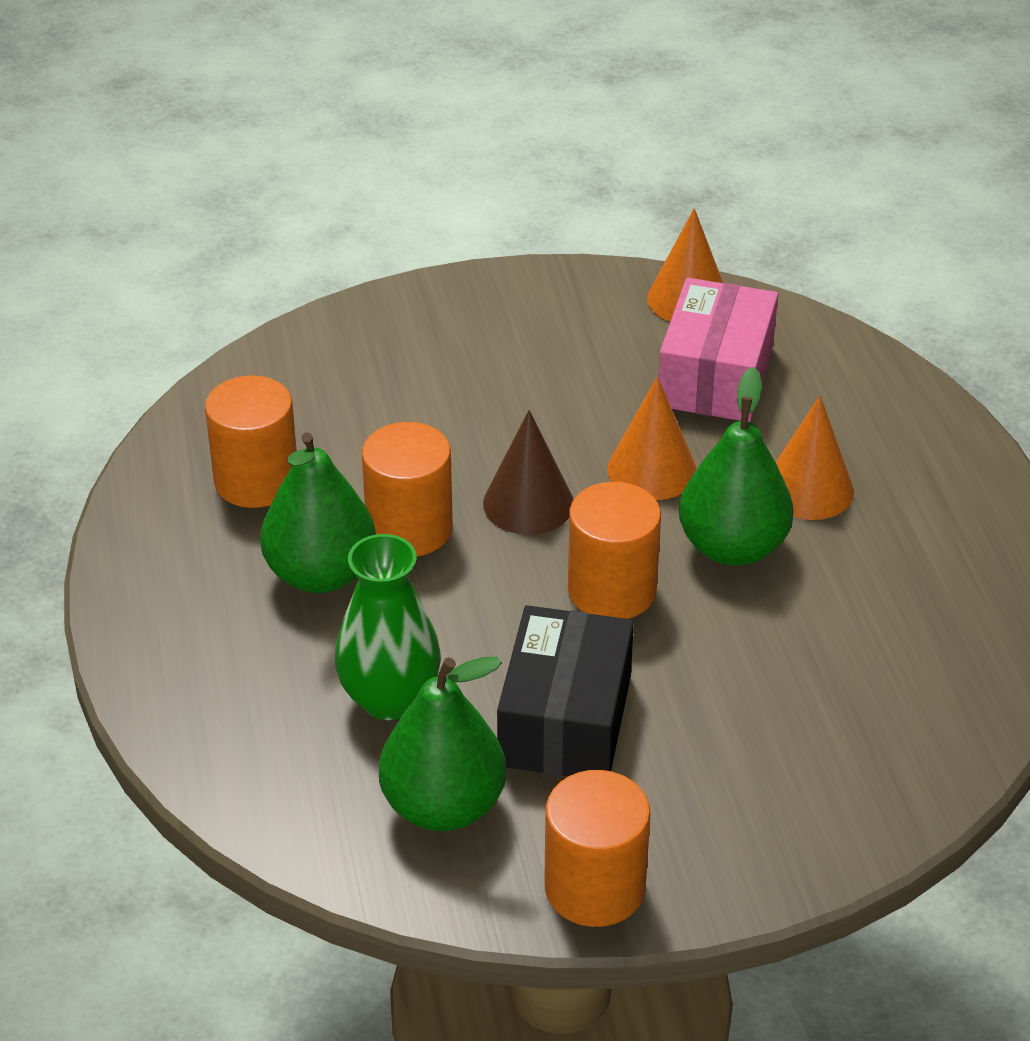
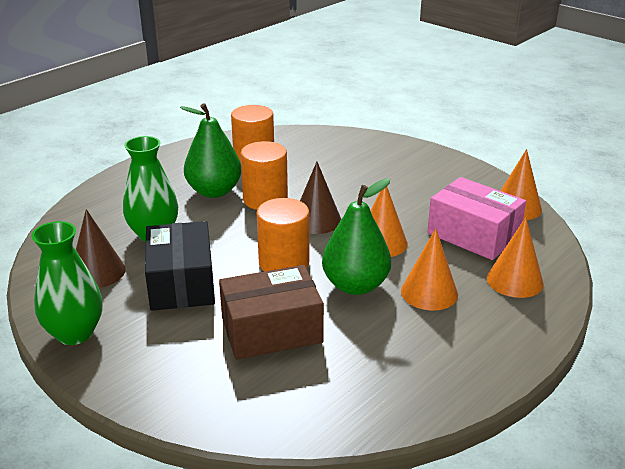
camera: 55 degrees right, 10 degrees down
green pear [379,657,506,831] -> brown cone [76,209,126,288]
black box [497,605,634,776] -> black box turned 75 degrees counterclockwise [145,221,215,311]
orange cylinder [544,770,650,927] -> green vase [31,221,103,345]
pink box [658,278,778,422] -> pink box turned 60 degrees clockwise [427,177,526,260]
none -> brown box [219,265,324,360]
none -> orange cone [487,217,544,298]

